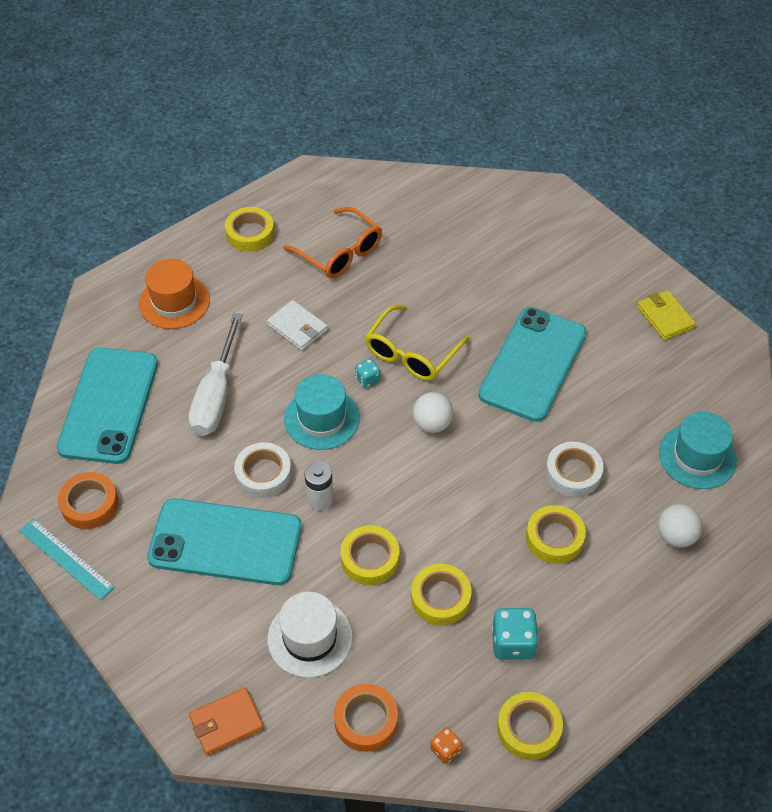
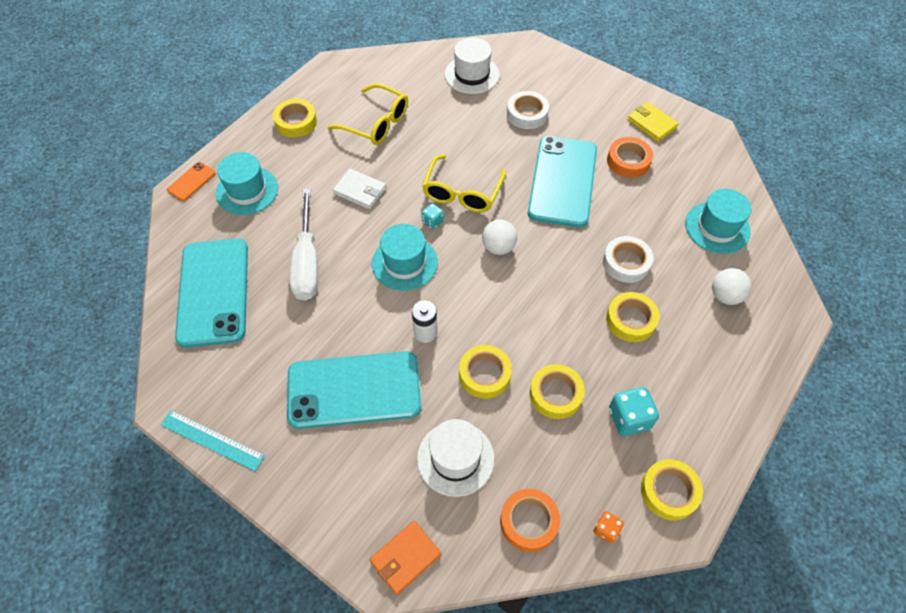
camera: 15 degrees left, 5 degrees up
orange tape [58,472,118,529] -> orange tape moved to [607,137,653,178]
orange hat [139,259,210,329] -> turquoise hat [216,152,278,215]
white tape [234,442,292,498] -> white tape moved to [507,91,549,129]
orange glasses [283,207,382,278] -> yellow glasses [328,84,408,145]
none -> orange phone [167,162,215,201]
none -> white hat [445,38,500,94]

